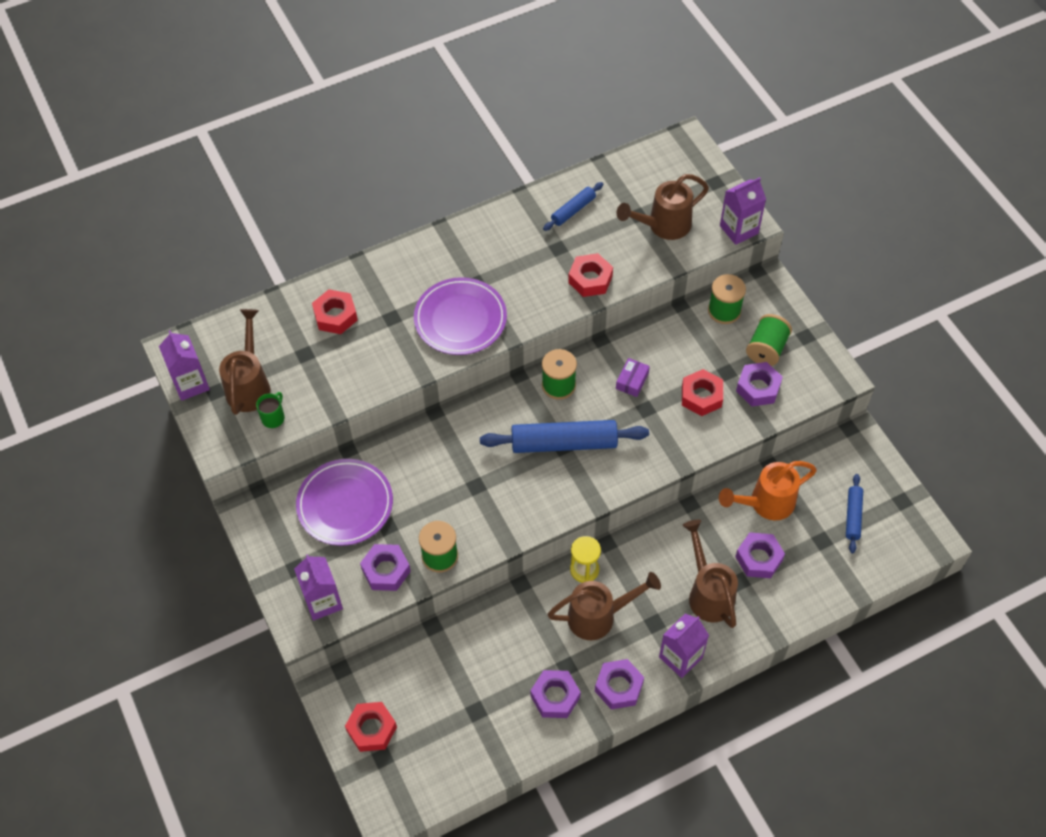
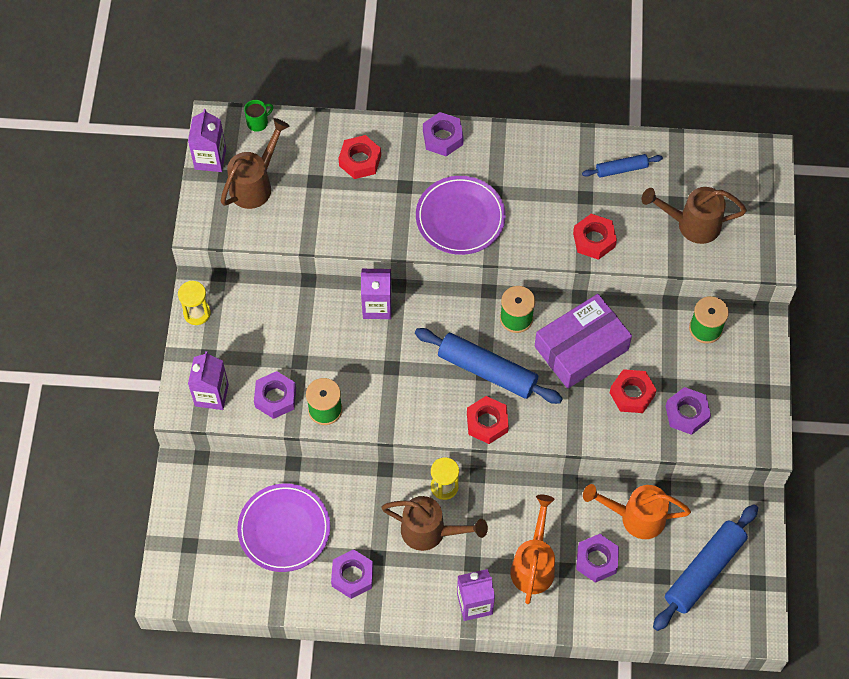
camera: 30 degrees right, 5 degrees up
green mug [256,392,285,428] -> green mug moved to [244,100,274,132]
purple plate [296,459,393,546] -> purple plate moved to [237,483,330,572]
red nut [345,702,397,752] -> red nut moved to [467,396,509,444]
purple nut [595,659,644,710] -> purple nut moved to [423,112,464,156]
purple box [616,358,650,397] -> purple box [535,294,632,389], size x2.49
brown watering can [682,520,738,628] -> orange watering can [510,495,555,604]
purple carton [720,177,766,245] -> purple carton moved to [361,269,392,319]
green spool [746,314,792,366] -> none
blue rolling pin [846,474,863,553] -> blue rolling pin [653,504,758,631], size x1.90
none -> yellow hourglass [178,281,211,325]

